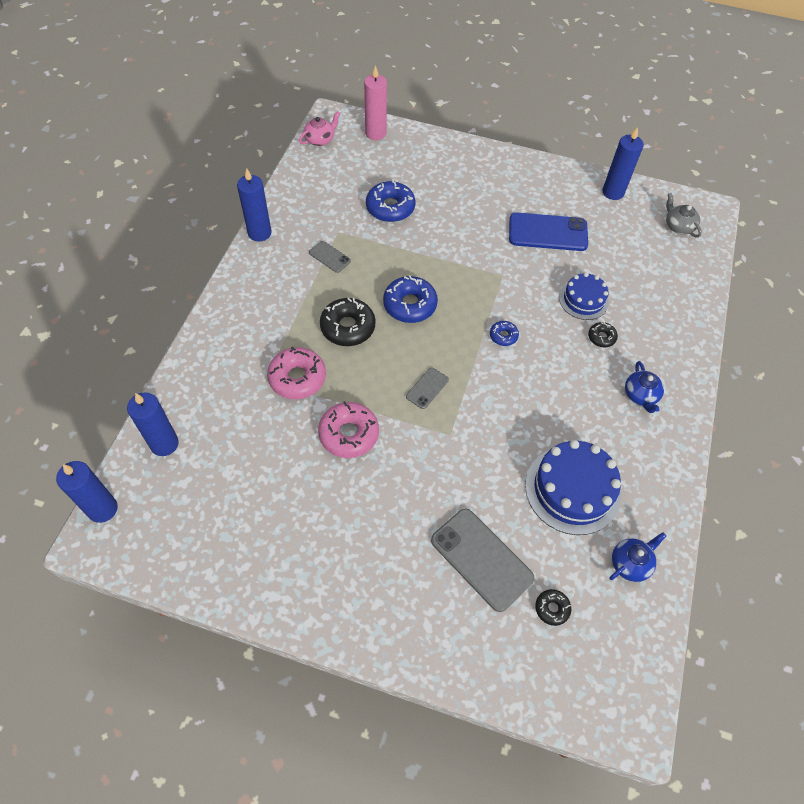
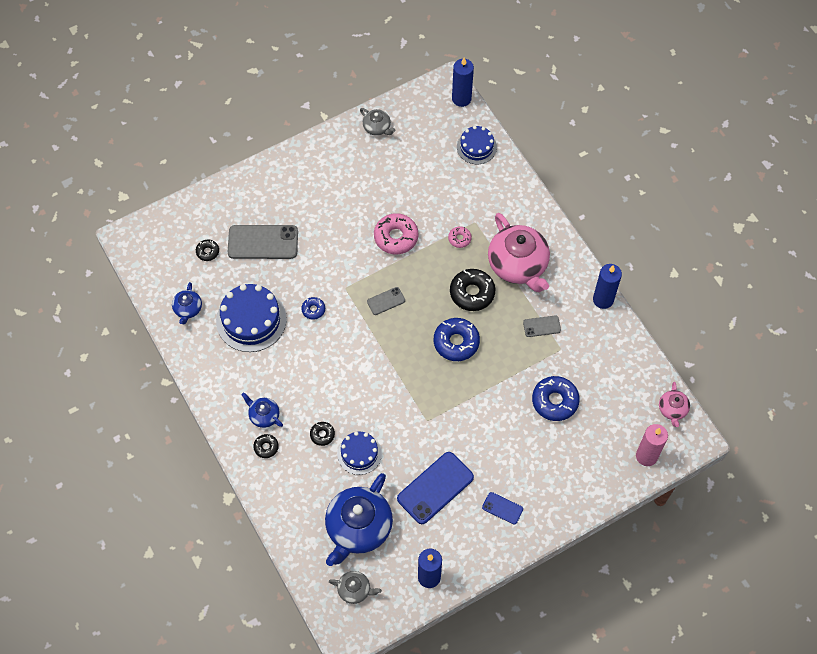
camera: 135 degrees right, 5 degrees up
blue candle [127,392,179,456] -> blue cake [457,126,497,164]
pink donut [267,347,326,399] -> pink donut [448,226,472,248], size x0.52
grey phone [406,367,449,409] -> grey phone turned 75 degrees clockwise [367,287,405,315]
blue donut [490,321,519,346] -> blue donut moved to [301,297,325,320]
none -> black donut [253,434,279,458]
none -> blue teapot [325,473,393,566]
none -> grey teapot [360,108,396,136]
none -> blue phone [482,492,523,524]
none -> pink teapot [488,213,550,292]

